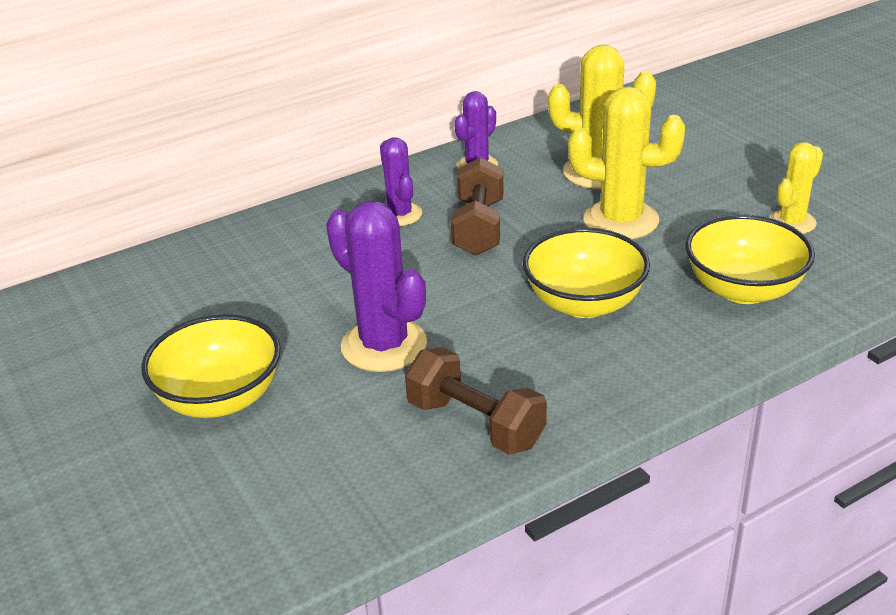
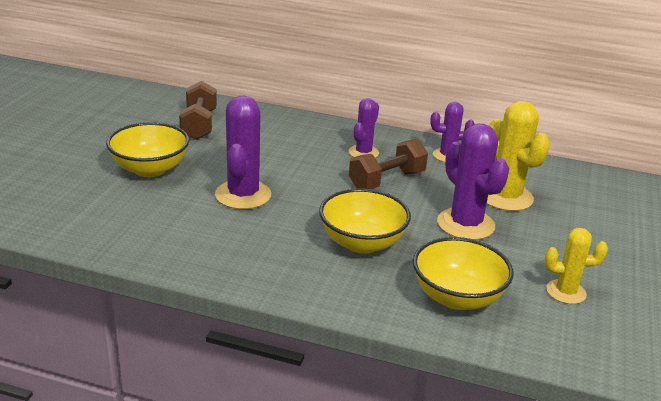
camera: 45 degrees right, 5 degrees down
brown dumbbell [405,347,547,455] -> brown dumbbell moved to [179,81,217,140]
yellow cactus [568,86,685,239] -> purple cactus [437,124,509,240]

